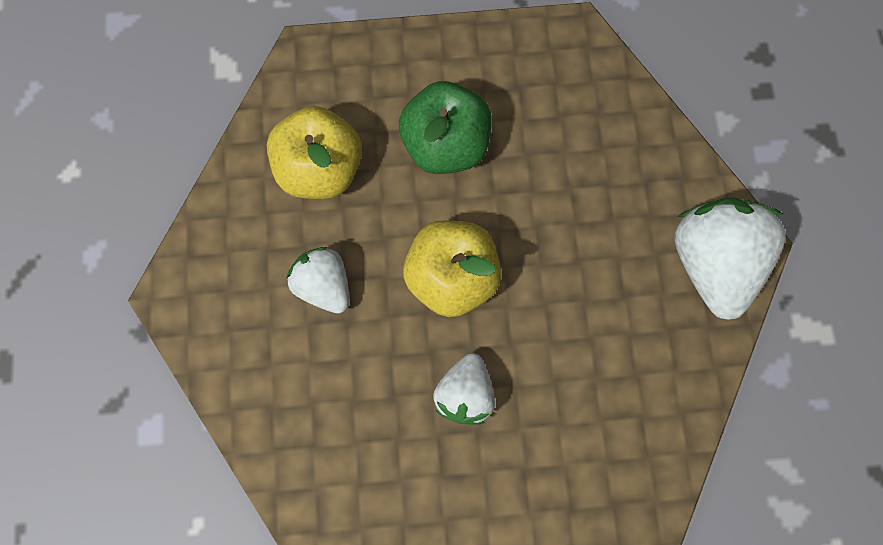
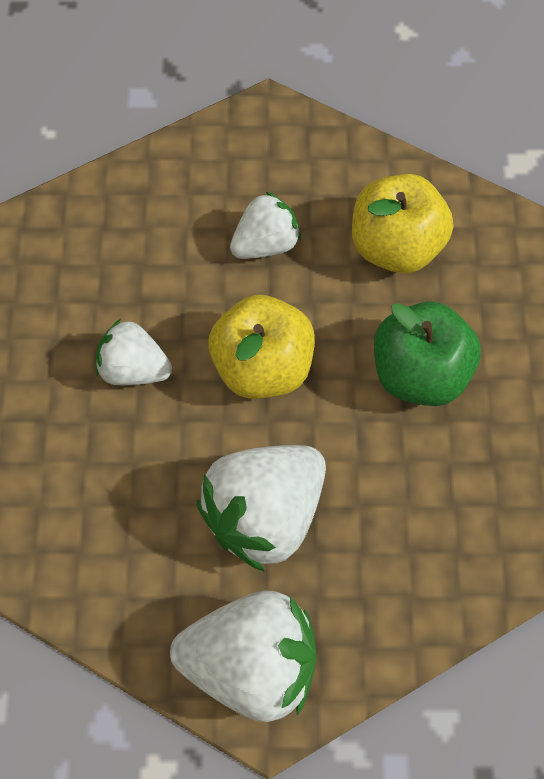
camera: 95 degrees right, 10 degrees down
none -> white strawberry [197,445,326,572]

